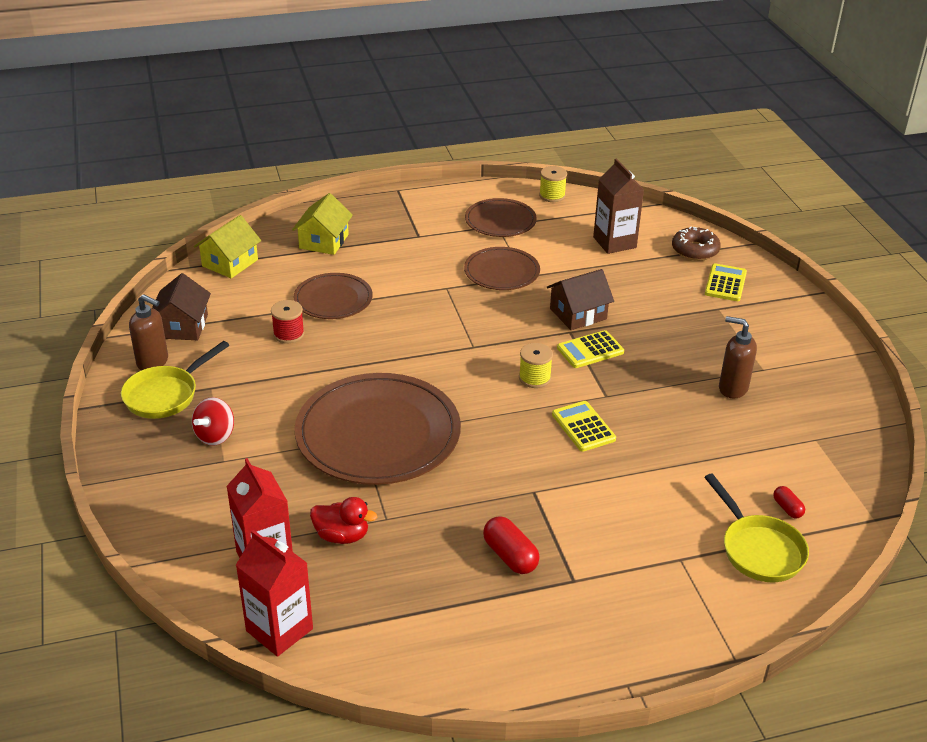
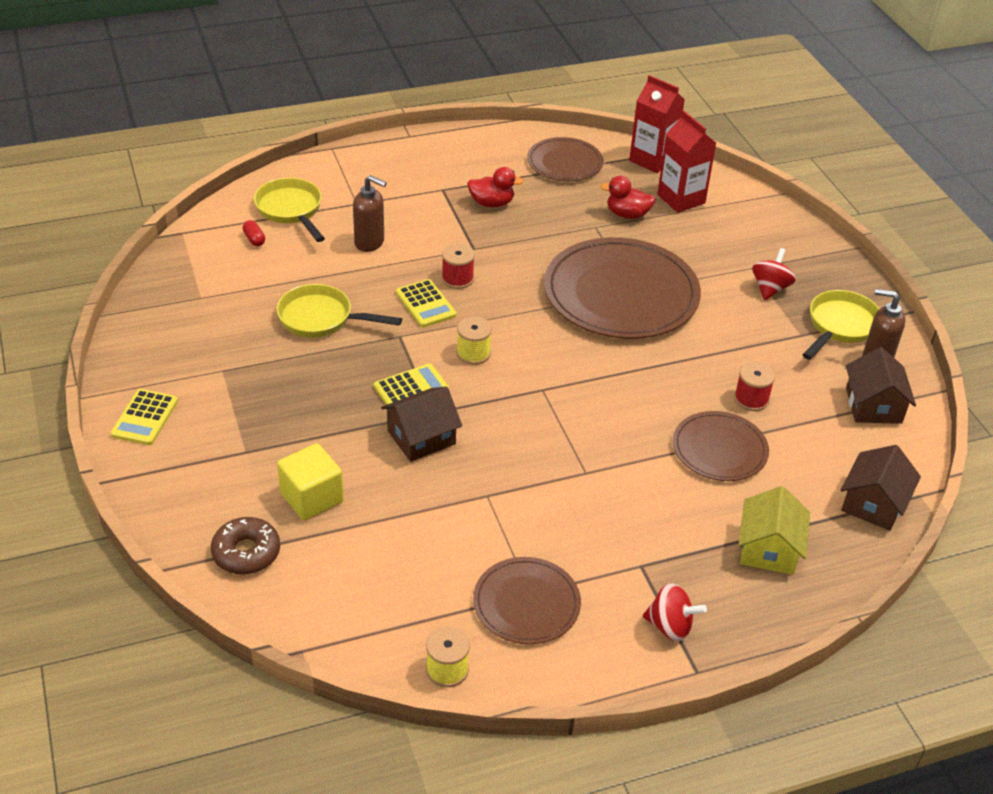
camera: 175 degrees right, 5 degrees up
yellow house [194,215,261,278] -> brown house [841,445,921,531]
brown plate [464,247,540,290] -> brown plate moved to [527,137,603,181]
red capsule [483,516,540,574] -> red duck [467,167,524,207]
brown carton [593,158,644,254] -> none
yellow calculator [705,263,747,301] -> yellow calculator moved to [111,389,178,445]
brown soap dispenser [719,316,757,399] -> brown soap dispenser moved to [353,175,387,252]
none -> yellow pan [276,284,402,338]
none -> yellow cube [277,443,344,520]
none -> red spool [442,243,475,289]
none -> red spinning top [643,583,707,642]

